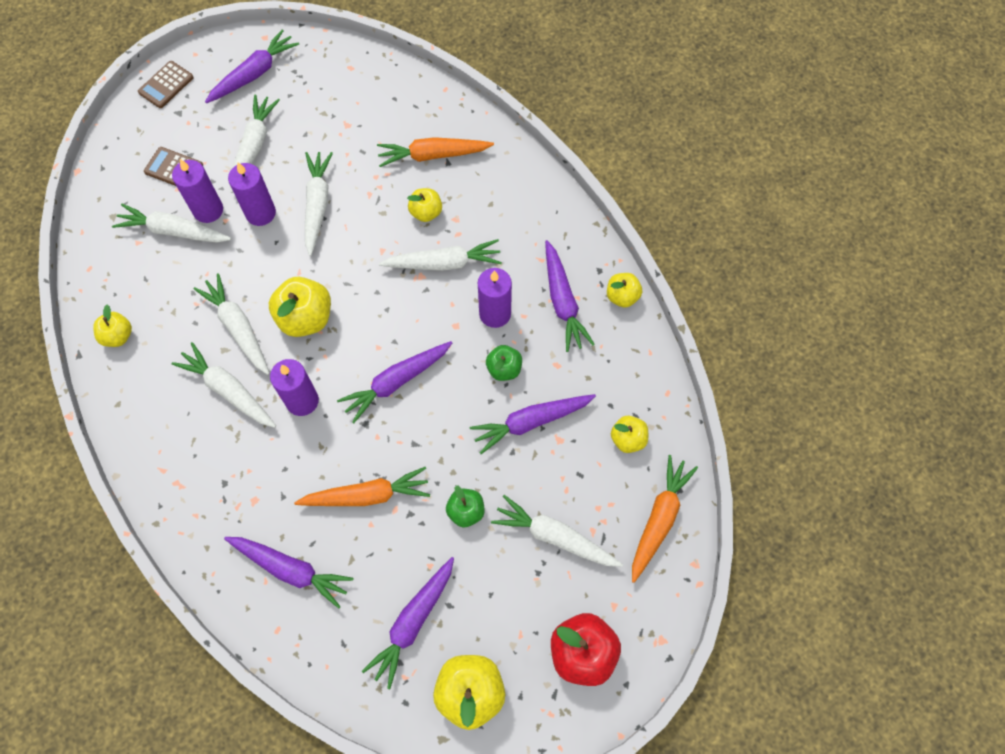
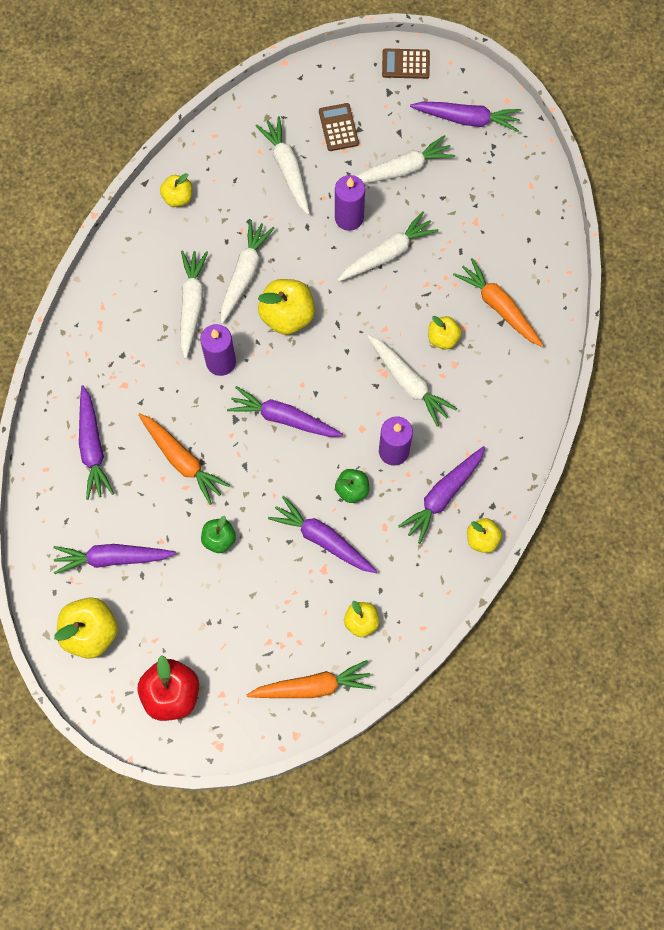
camera: 55 degrees right, 5 degrees up
purple candle [172,159,223,223] -> none
white carrot [491,495,623,567] -> none

